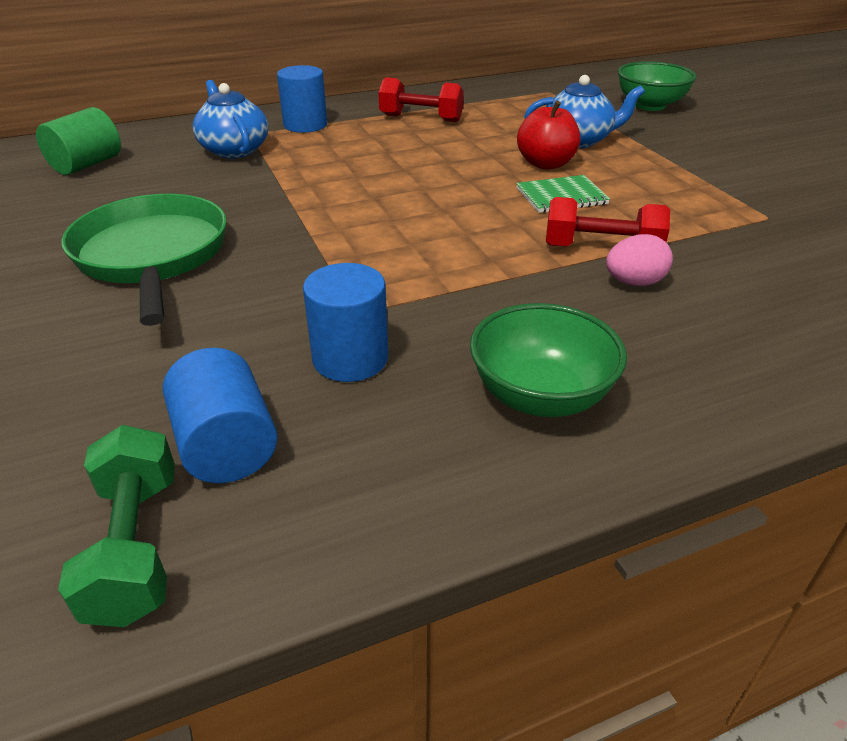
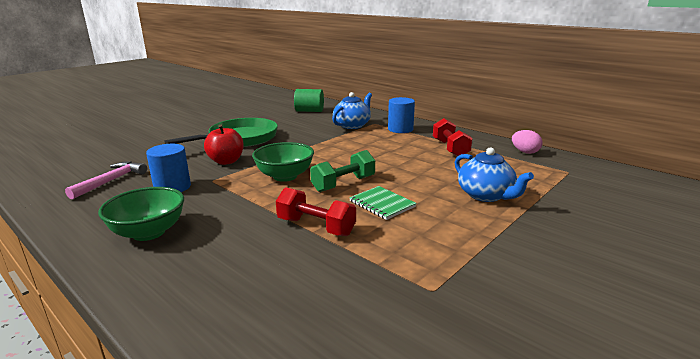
camera: 65 degrees right, 15 degrees down
green dumbbell [58,425,175,627] -> green dumbbell moved to [310,150,375,192]
blue cylinder [163,348,278,483] -> pink hammer [65,161,147,199]
red apple [517,101,580,170] -> red apple moved to [204,125,244,165]
red dumbbell [546,197,670,247] -> red dumbbell turned 45 degrees counterclockwise [276,187,356,236]
pink egg [606,234,673,286] -> pink egg moved to [512,130,543,154]
green bowl [618,61,696,111] -> green bowl moved to [252,142,314,182]

